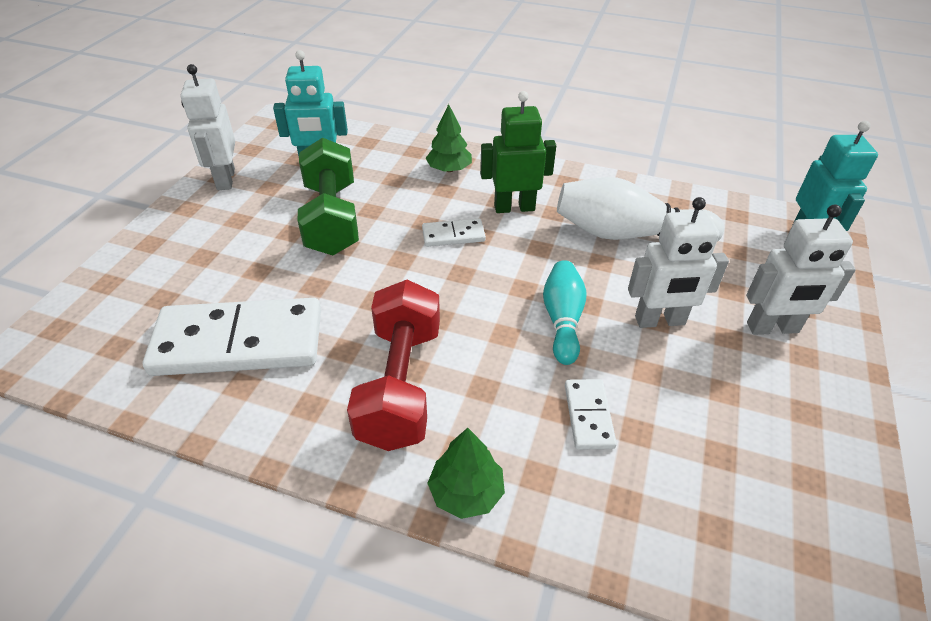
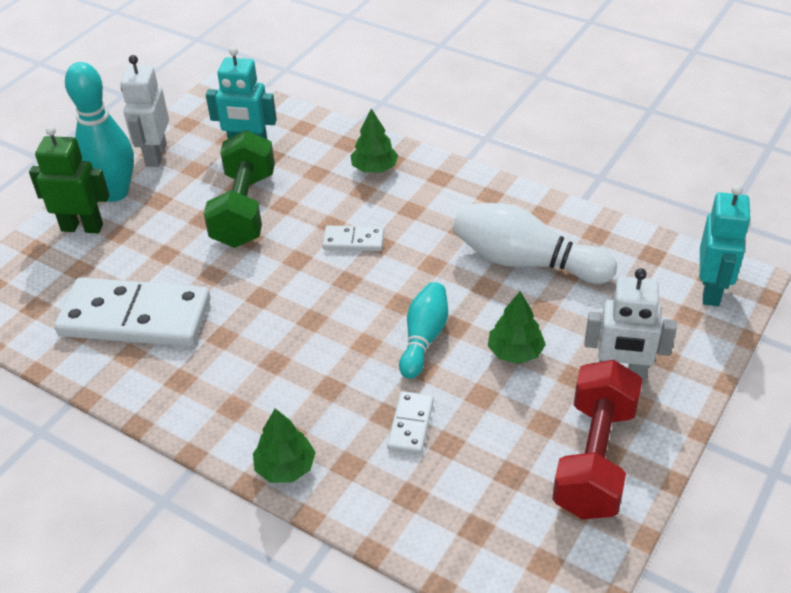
camera: 15 degrees right, 0 degrees up
red dumbbell [347,280,440,451] -> red dumbbell moved to [552,360,642,519]
green robot [480,91,556,213] -> green robot moved to [29,126,110,233]
white robot [628,197,729,328] -> green tree [488,291,546,364]
none -> turquoise bowling pin [65,62,134,202]

